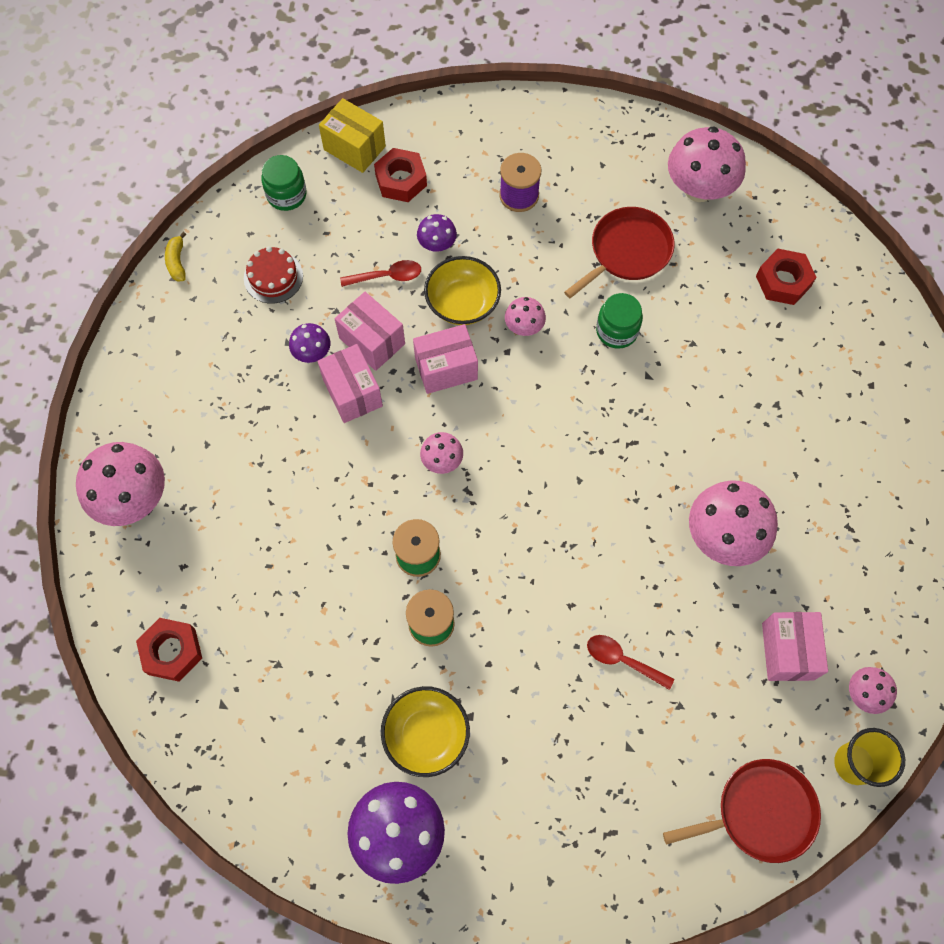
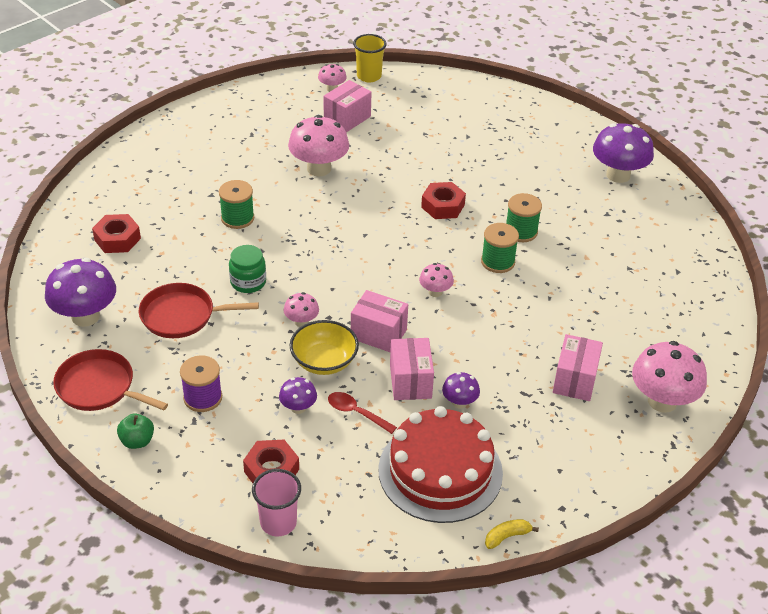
camera: 140 degrees left, 25 degrees down
red nut [136,618,202,682] -> red nut moved to [421,182,466,219]
yellow banana [165,232,186,282] -> yellow banana turned 150 degrees counterclockwise [485,519,539,549]
red cake [244,246,303,304] -> red cake [378,406,503,523], size x2.12
green jar [261,155,307,211] -> none
pink box [318,344,383,423] -> pink box moved to [553,334,603,401]
yellow box [319,98,386,173] -> pink cup [252,469,301,536]
yellow bowl [381,686,470,777] -> none
red spoon [587,635,674,690] -> none
red pan [663,759,821,863] -> red pan moved to [53,349,168,411]
pink mushroom [668,126,746,202] -> purple mushroom [45,258,116,327]
none -> green apple [117,414,154,449]
none -> green spool [219,180,254,229]

